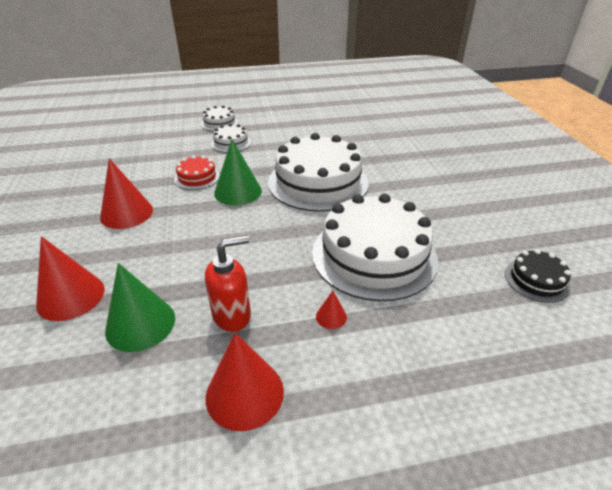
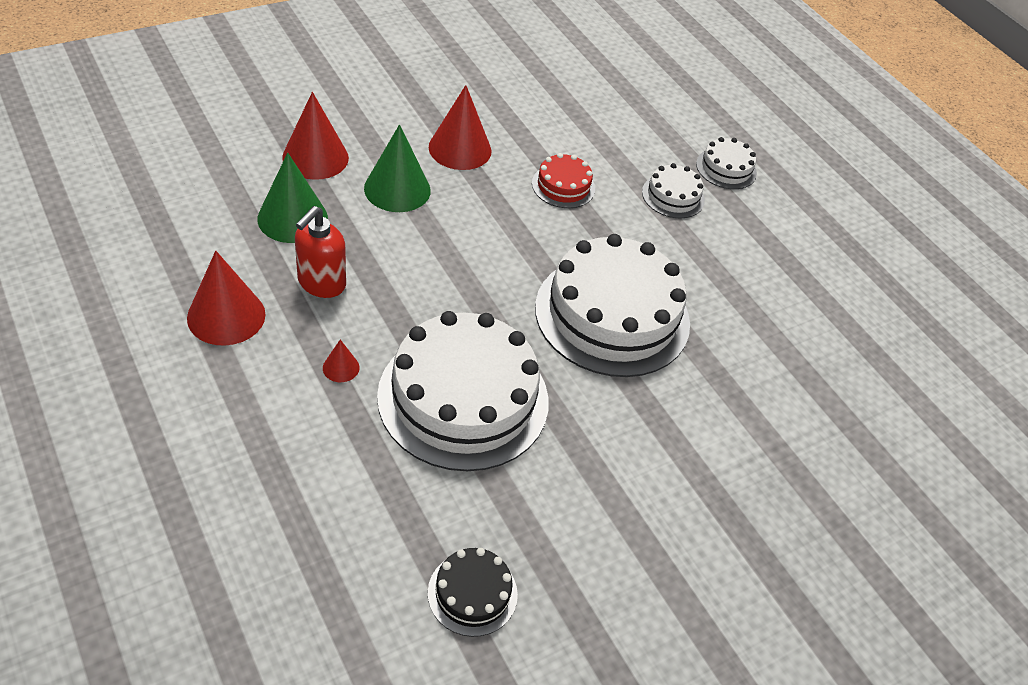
camera: 65 degrees right, 10 degrees up
red soap dispenser [205,235,251,332] -> red soap dispenser turned 75 degrees clockwise [295,206,346,298]
green cone [214,139,262,205] -> green cone moved to [364,124,431,212]

